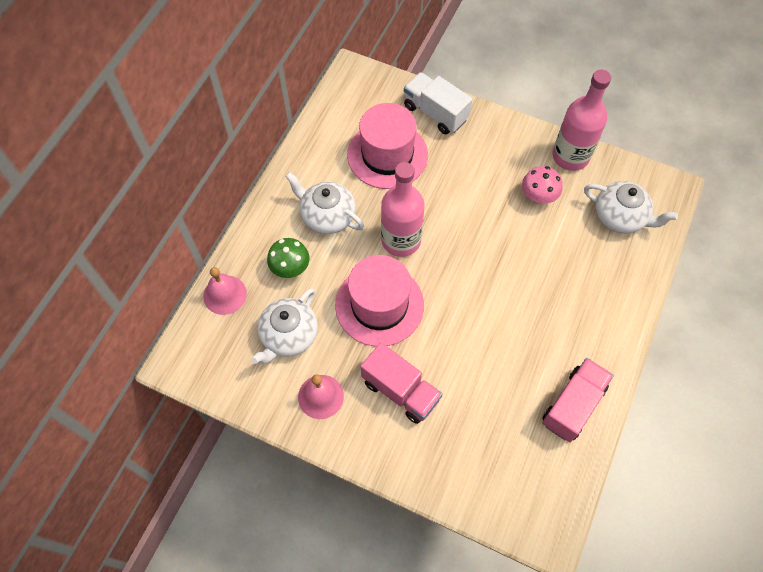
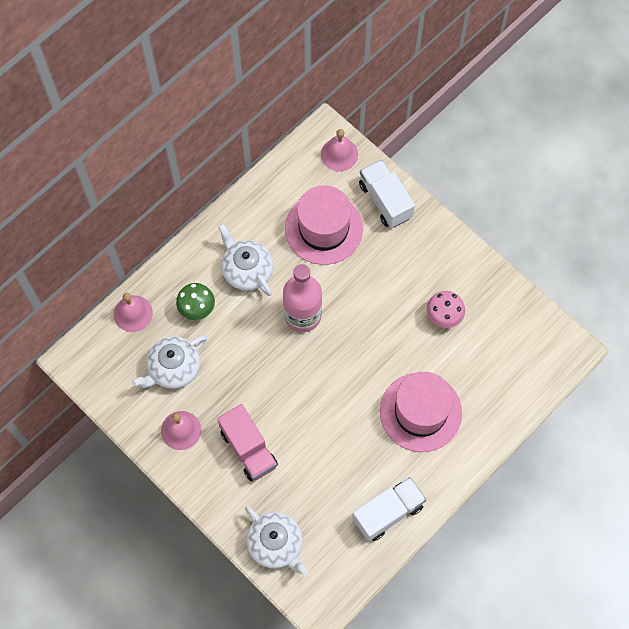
camera: 20 degrees right, 5 degrees up
pink hat [335,255,424,347] -> pink hat moved to [380,372,462,452]
pink truck [542,358,614,442] -> white truck [352,477,426,542]
pink bottle [552,69,611,171] -> none
white teapot [584,181,678,234] -> white teapot moved to [245,506,308,576]
none -> pink bell [321,129,358,171]

